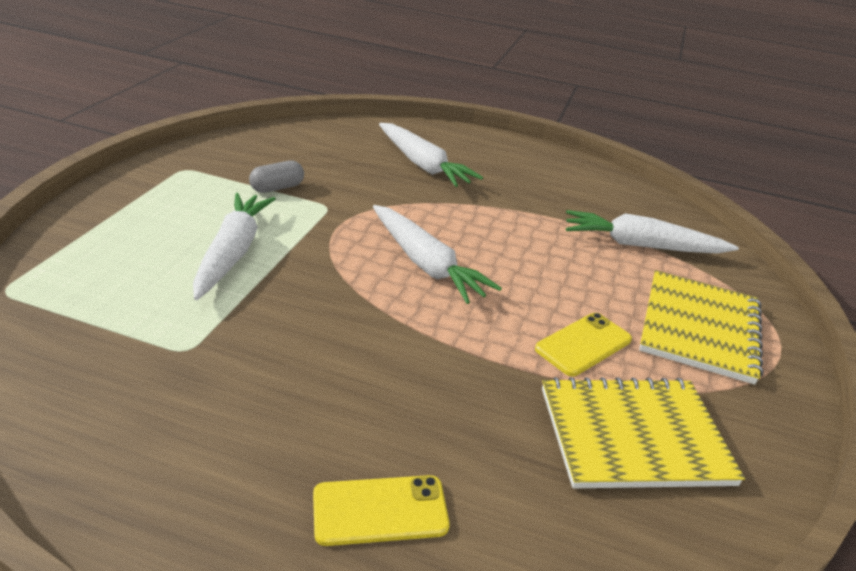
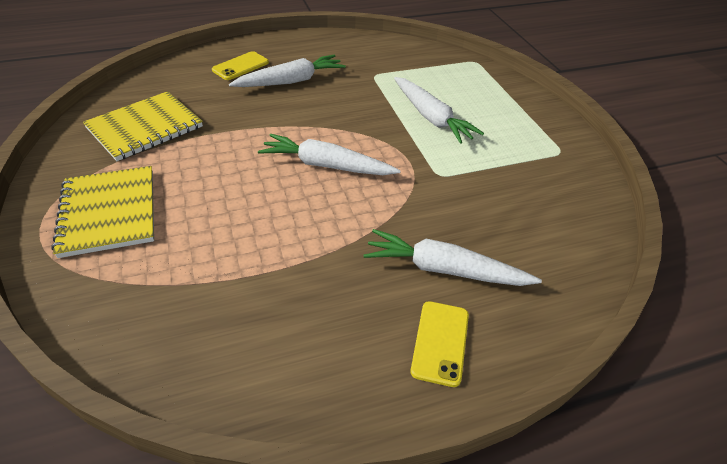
camera: 145 degrees right, 10 degrees up
grey capsule [249,160,304,193] -> none
yellow phone [535,313,632,376] -> yellow phone moved to [410,301,469,387]
white carrot [566,210,739,254] -> white carrot moved to [229,55,346,87]

